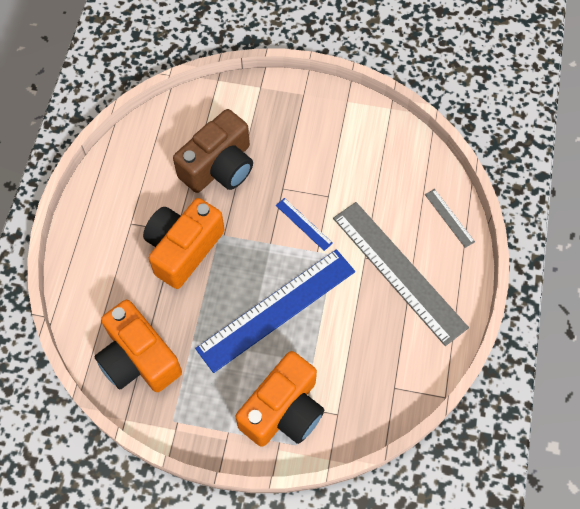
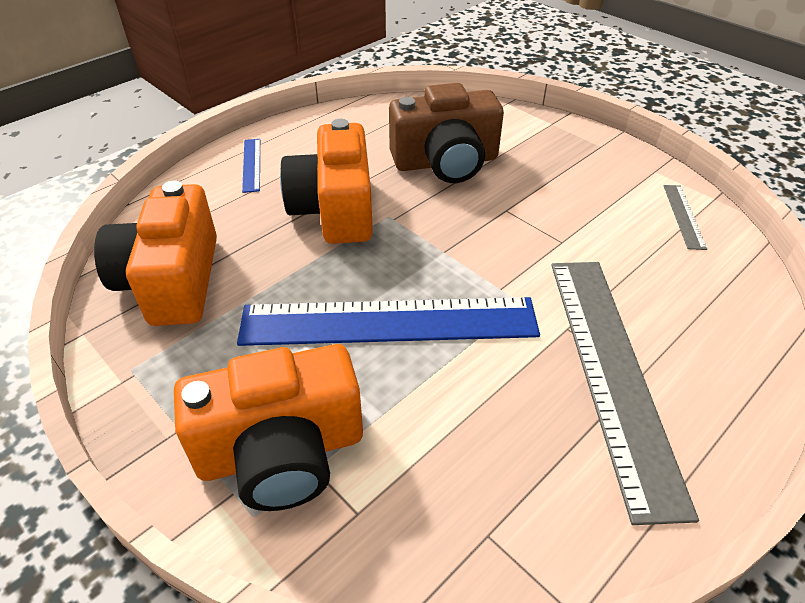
camera: 35 degrees right, 20 degrees down
orange camera [143,198,225,289] -> orange camera turned 75 degrees counterclockwise [280,119,373,244]
blue ruler [276,198,333,251] -> blue ruler moved to [242,139,260,193]
grey ruler [425,189,475,248] -> grey ruler moved to [663,185,707,250]

